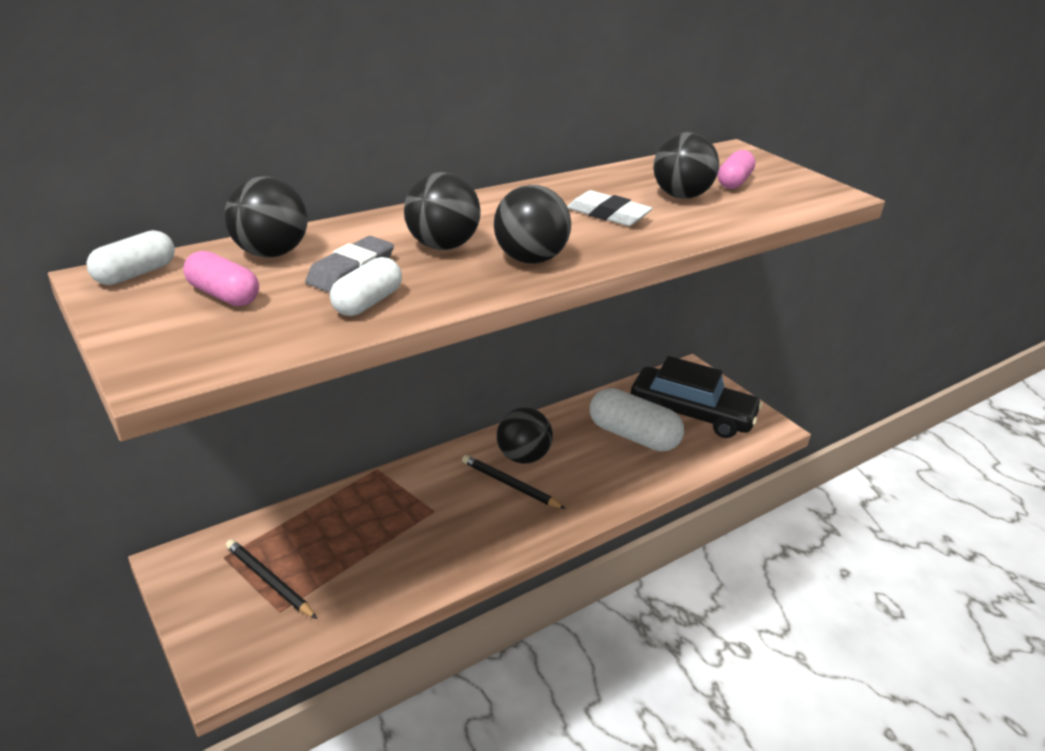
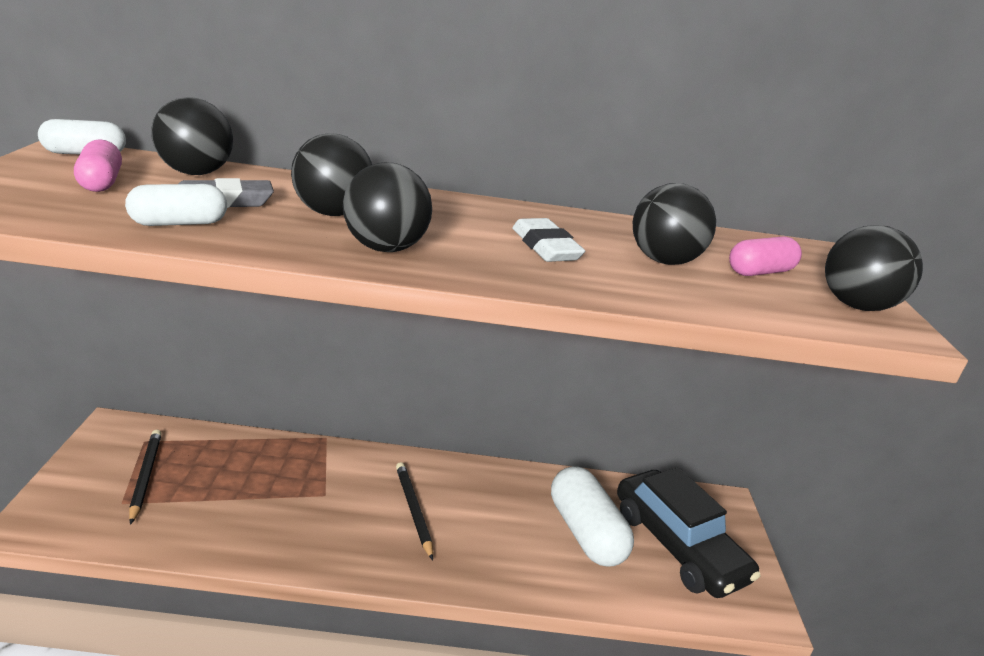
camera: 35 degrees right, 5 degrees down
black ball [497,408,553,464] -> black ball moved to [825,225,923,311]

